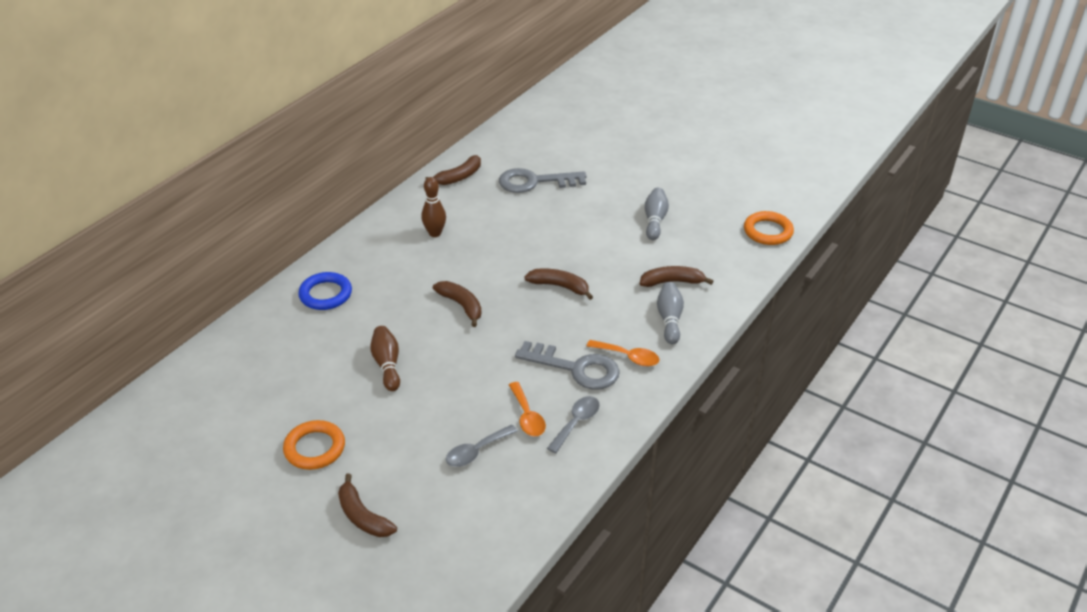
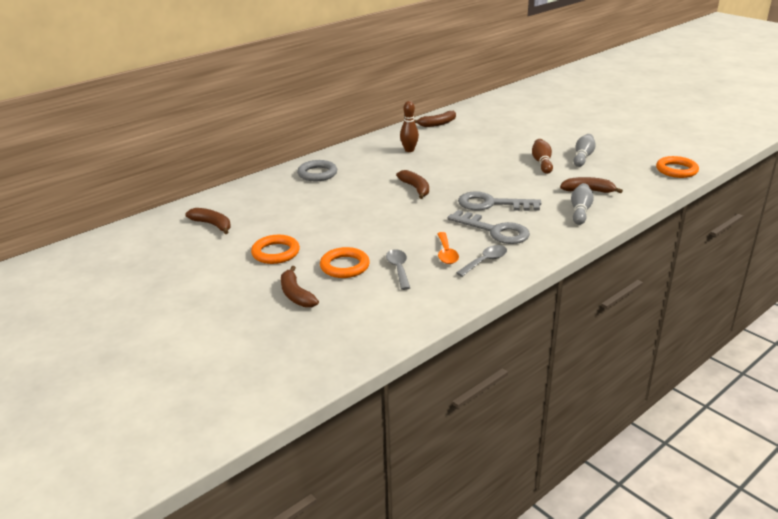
camera: 15 degrees right, 10 degrees down
blue ring [298,272,352,310] -> grey ring [297,160,337,181]
brown bowling pin [370,326,400,391] -> brown bowling pin moved to [532,139,553,174]
grey spoon [446,425,518,467] -> grey spoon turned 105 degrees clockwise [386,249,410,290]
grey key [499,168,586,193] -> grey key moved to [458,191,541,211]
brown banana [524,268,593,300] -> brown banana moved to [185,208,231,234]
orange spoon [587,340,660,366] -> none
none -> orange ring [320,247,370,278]

